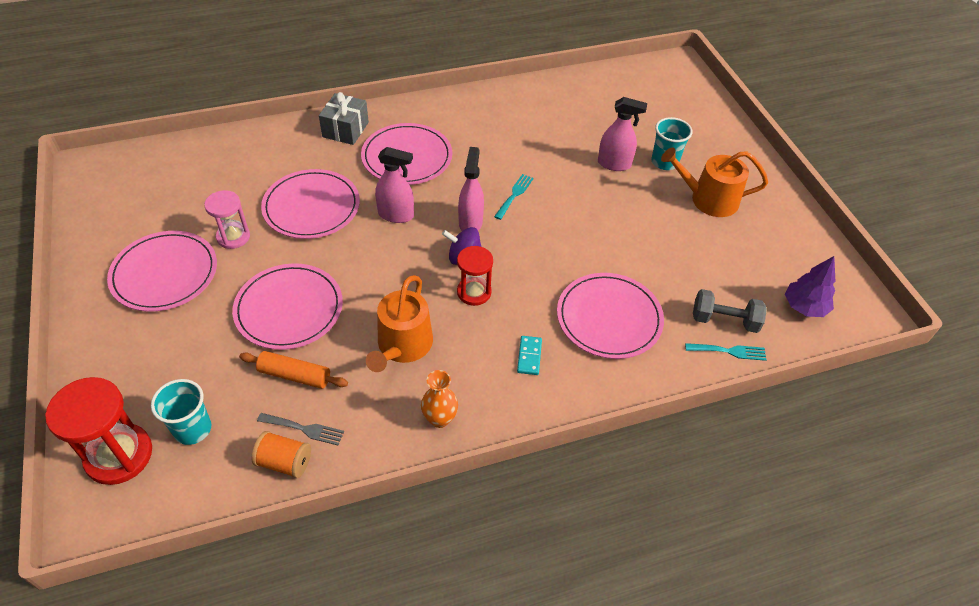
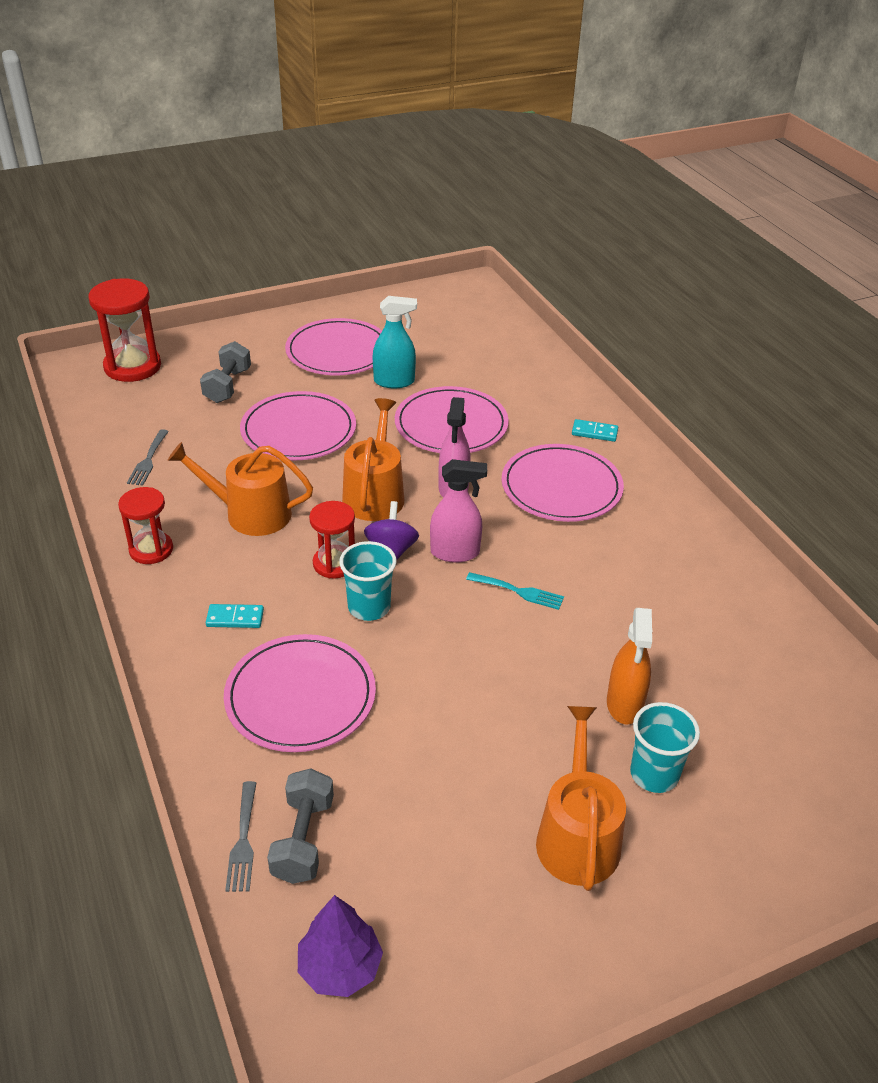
camera: 85 degrees right, 10 degrees down
turquoise cup [151,379,211,445] -> turquoise cup moved to [339,541,396,621]
pink hourglass [204,190,250,249] -> turquoise spray bottle [373,296,417,388]
orange rolling pin [239,351,348,389] -> none
orange spool [251,431,311,478] -> none
grey gift [319,92,369,145] -> turquoise domino [572,419,618,442]
orange vase [421,370,458,428] -> red hourglass [118,487,173,564]
pink spray bottle [598,97,647,171] -> orange spray bottle [607,608,652,724]
turquoise fork [685,343,767,361] -> grey fork [225,781,256,892]
none -> grey dumbbell [200,341,251,403]
none -> orange watering can [342,398,404,521]

